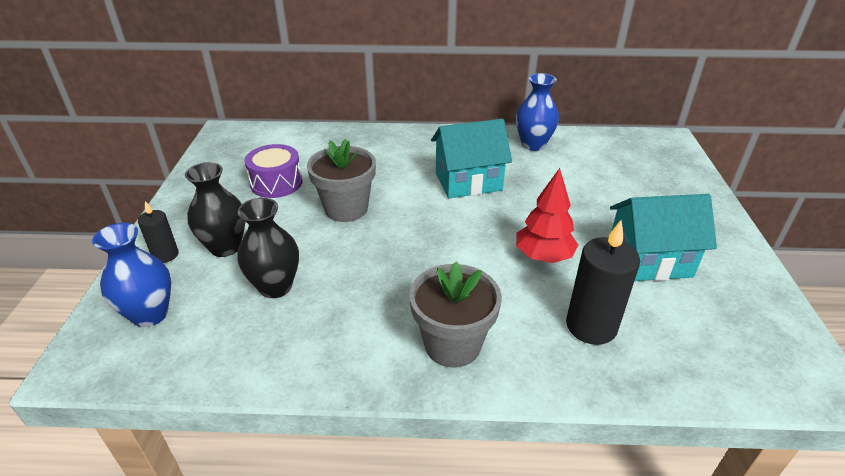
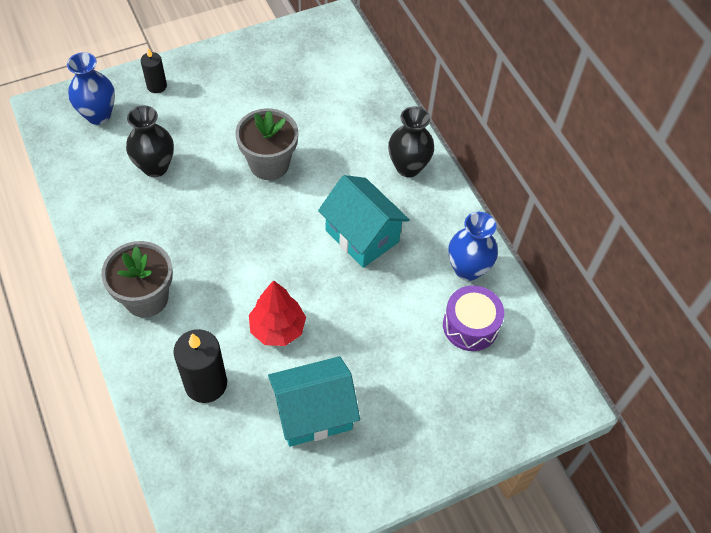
camera: 60 degrees right, 20 degrees up
black vase [185,162,245,257] -> black vase moved to [388,106,434,177]
purple drum [244,144,303,198] -> purple drum moved to [443,285,504,351]
turquoise house [610,194,717,281] -> turquoise house turned 75 degrees counterclockwise [268,356,360,447]

